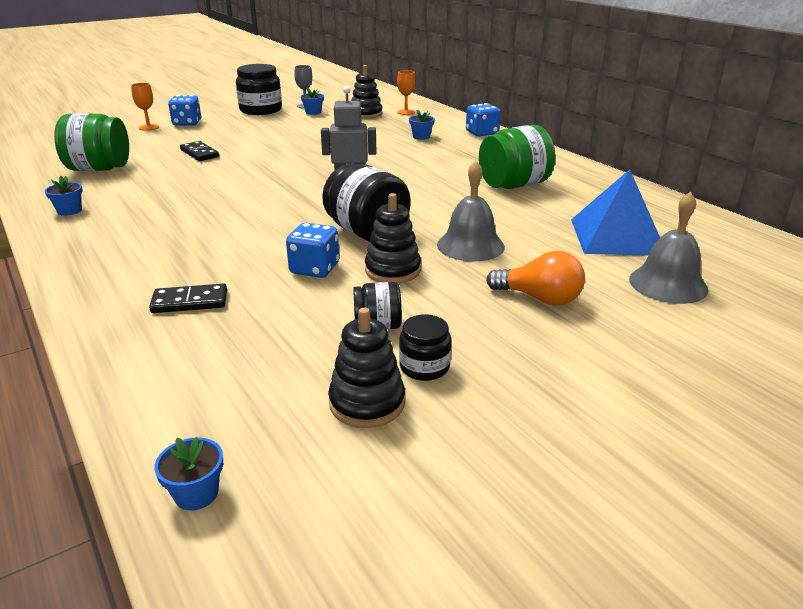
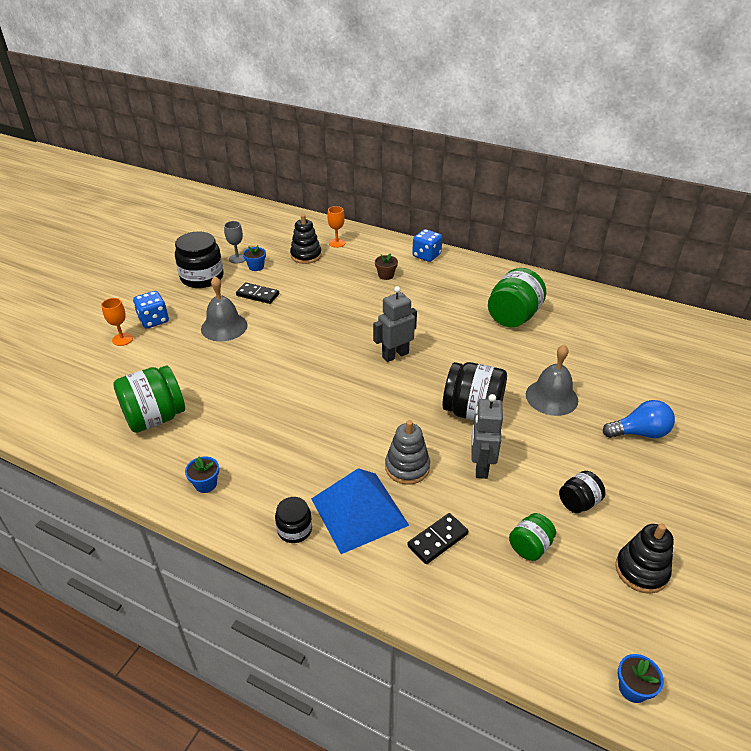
camera: 30 degrees left, 10 degrees up
black domino [180,141,219,161] -> black domino moved to [236,282,279,304]
blue dice [286,223,339,278] -> grey robot [472,394,503,479]
black stacking toy [365,193,421,283] -> none
black jar [399,314,451,381] -> black jar moved to [275,497,312,543]
blue flower pot [409,110,435,140] -> brown flower pot [375,254,398,280]
orange light bulb [486,251,585,306] -> blue light bulb [603,400,675,438]
blue pyramid [571,169,660,256] -> blue pyramid moved to [311,468,409,554]
grey bell [629,192,708,304] -> grey bell moved to [201,276,248,341]
none -> grey stacking toy [385,420,430,484]
none -> green jar [509,513,556,561]

